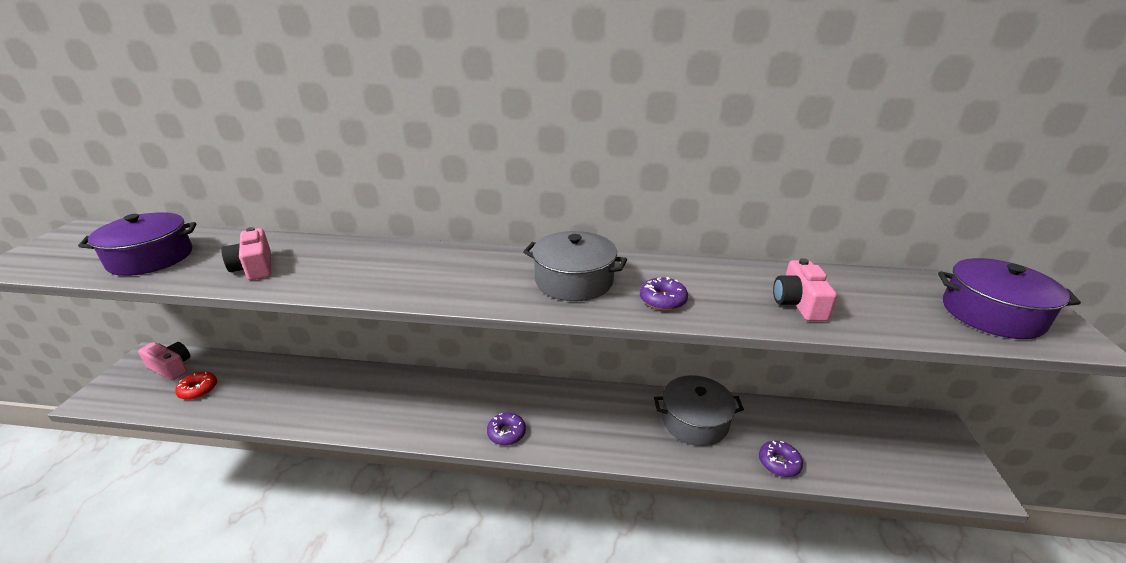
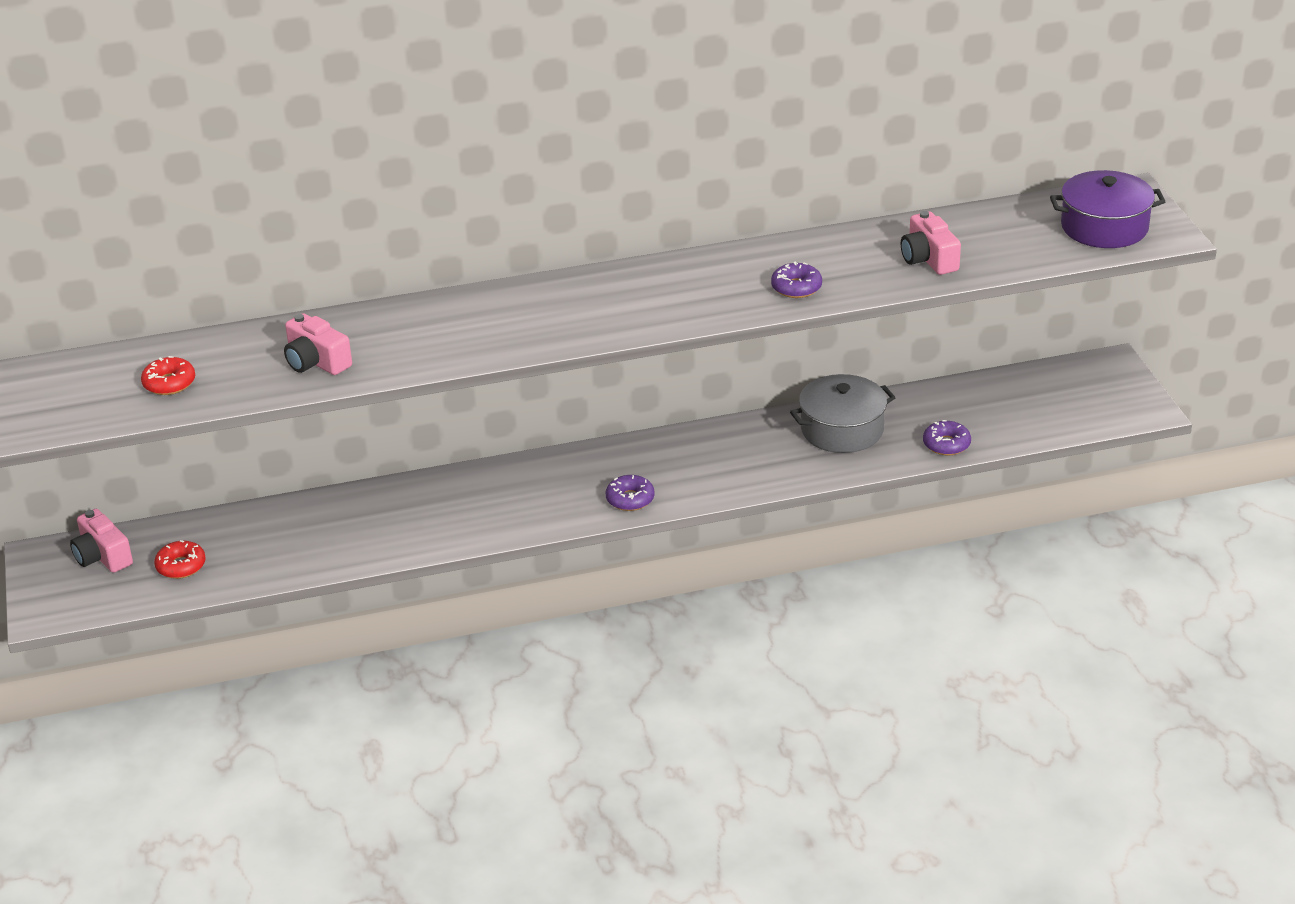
camera: 20 degrees left, 5 degrees up
purple pot [78,212,197,276] -> red donut [141,356,195,395]
pink camera [138,342,190,380] -> pink camera turned 135 degrees counterclockwise [70,509,133,573]
grey pot [523,231,627,301] -> none

